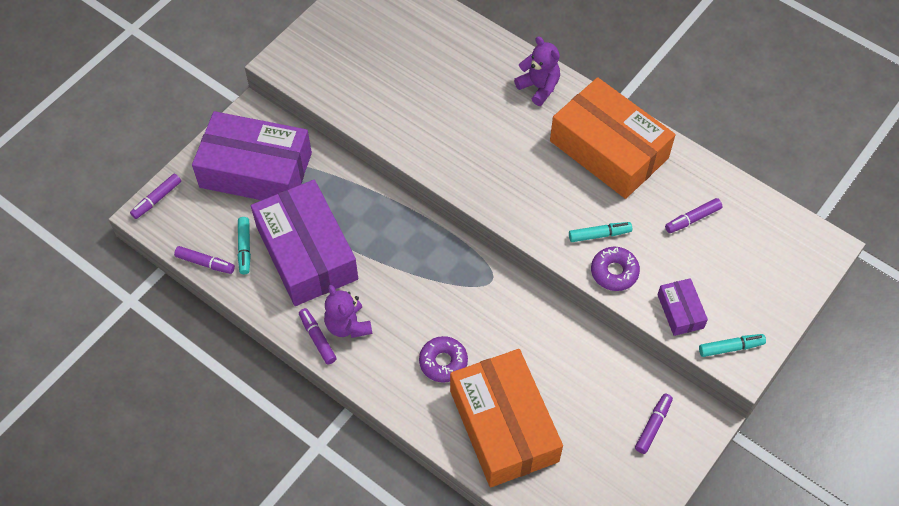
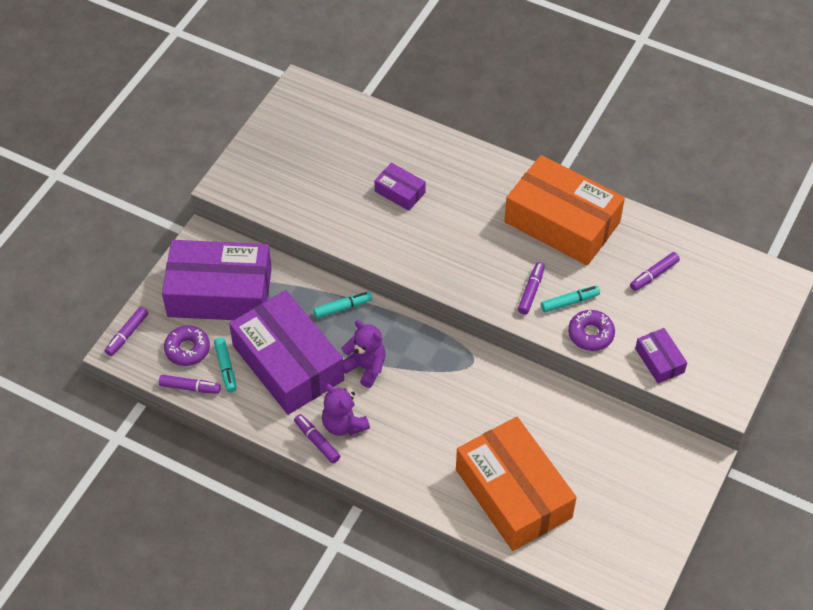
camera: 10 degrees left, 5 degrees down
purple donut [419,336,468,383] -> purple donut moved to [164,325,210,366]
purple teddy bear [514,36,560,106] -> purple teddy bear moved to [342,320,386,388]
purple marker [635,393,673,454] -> purple marker moved to [518,262,545,315]
turquoise marker [699,334,766,357] -> turquoise marker moved to [313,291,372,318]
none -> purple box [374,163,426,211]

